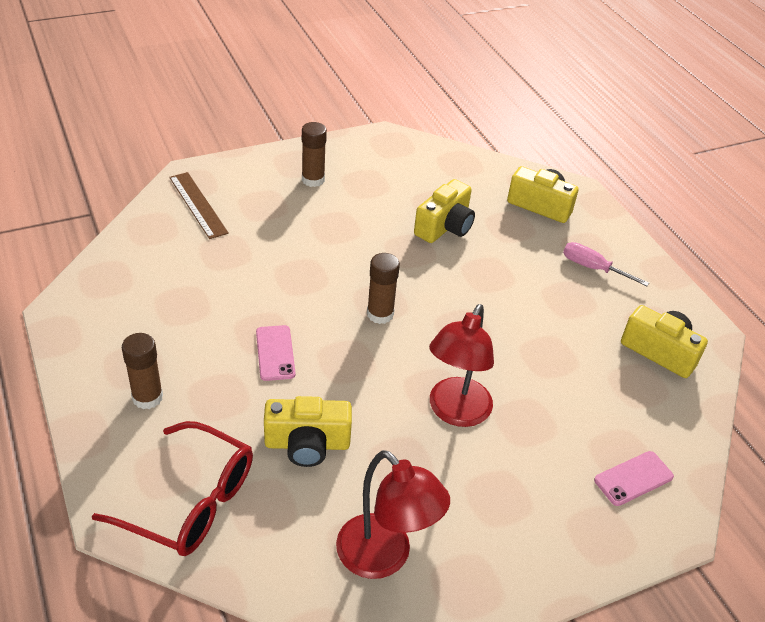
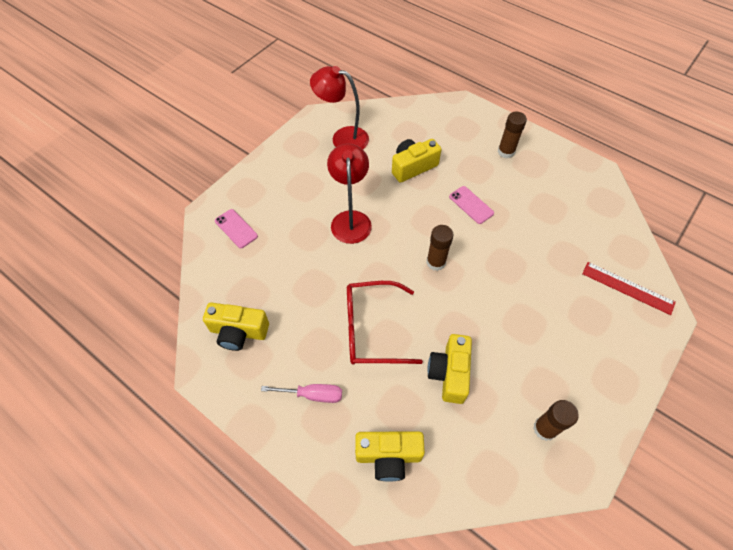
camera: 155 degrees right, 15 degrees up
red glasses [92,421,253,556] -> red glasses moved to [347,281,423,365]
brown ruler [169,172,229,239] -> red ruler [582,262,676,315]
brown glue stick [302,122,327,187] -> brown glue stick moved to [533,400,579,441]
pink phone [594,451,674,506] -> pink phone turned 75 degrees counterclockwise [215,209,258,248]

